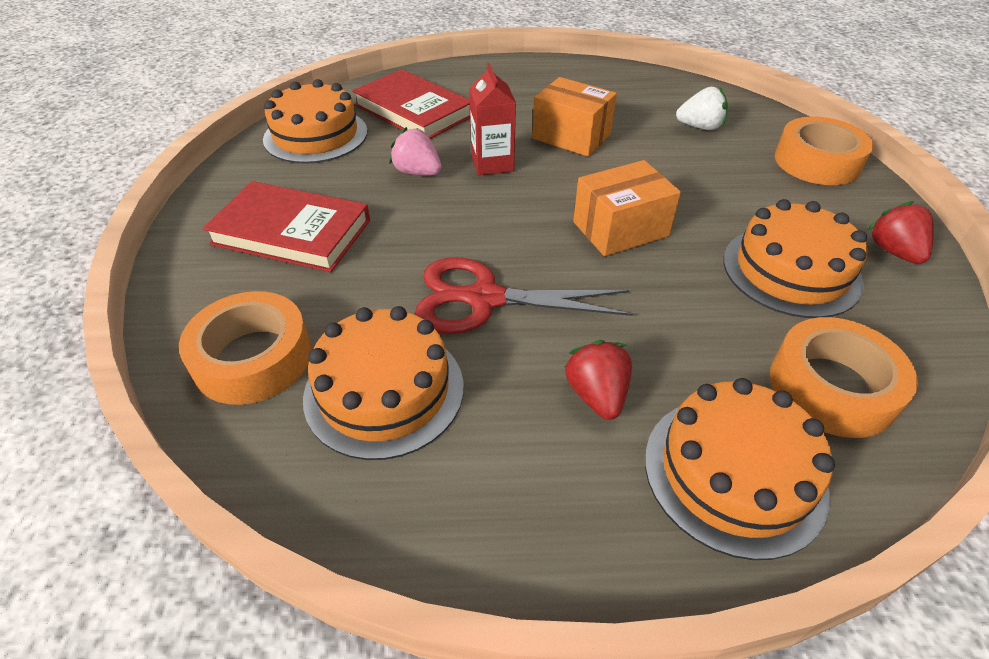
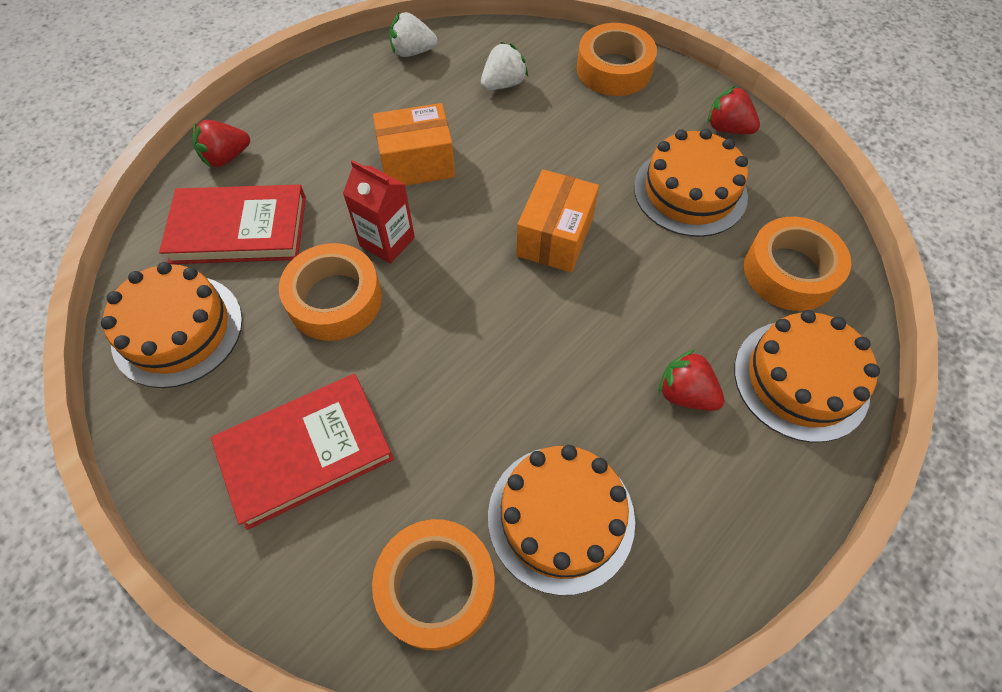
camera: 45 degrees left, 15 degrees up
pink strawberry [389,127,442,176] -> orange tape [279,243,382,341]
red scissors [415,257,633,334] -> none
none -> red strawberry [193,120,250,168]
none -> white strawberry [389,12,438,57]

